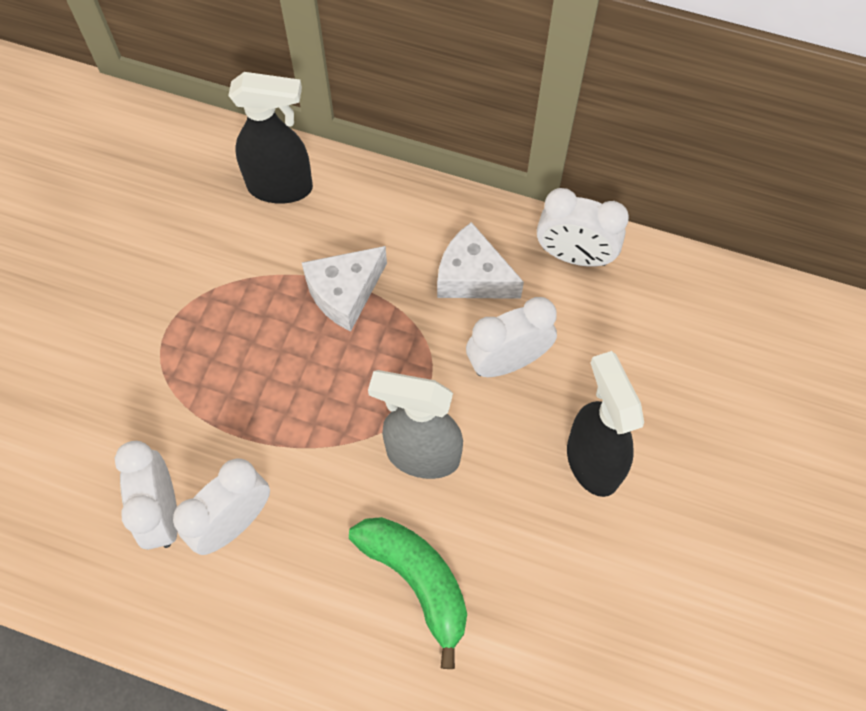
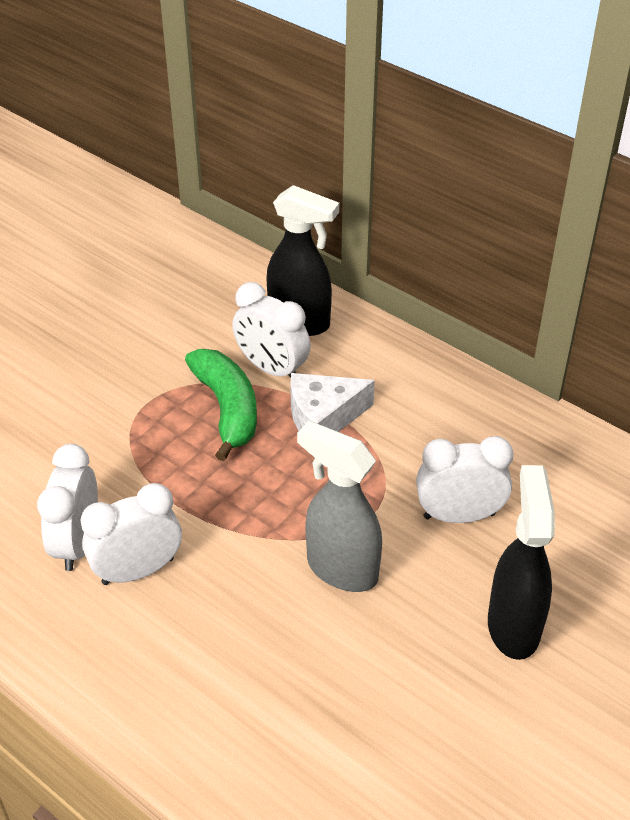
camera: 20 degrees right, 20 degrees down
green banana [349,517,467,669] -> green banana moved to [185,349,257,461]
white cheese [437,222,524,299] -> none
white clock [537,188,629,267] -> white clock moved to [232,282,311,378]

